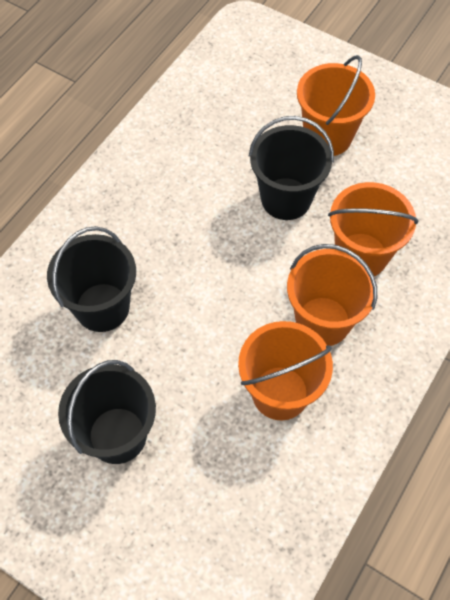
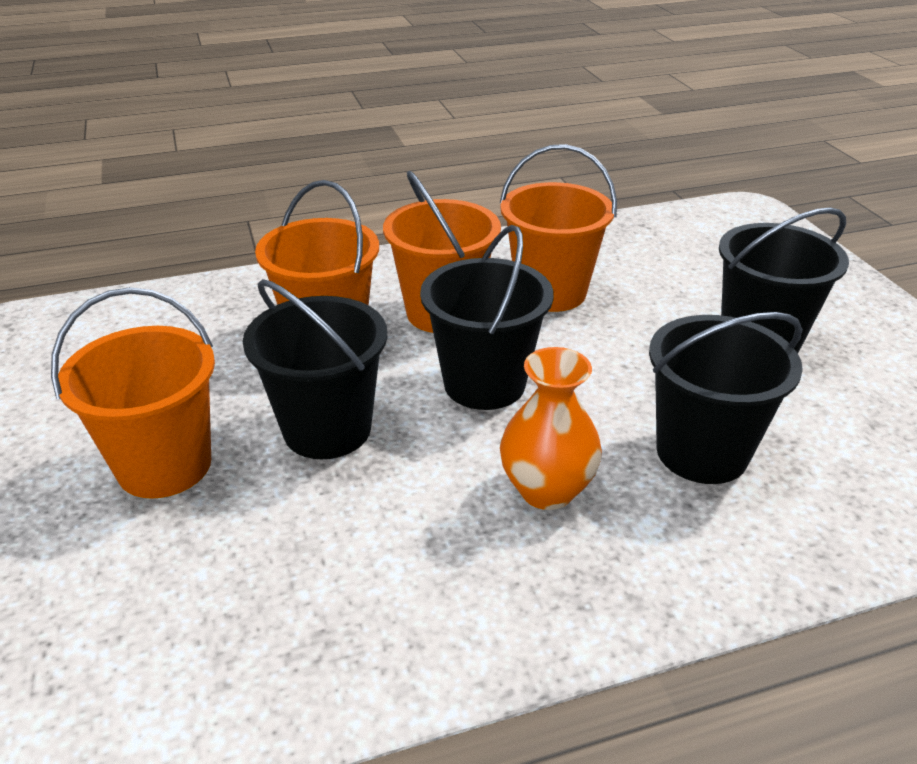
camera: 140 degrees left, 25 degrees down
none -> black bucket [420,225,554,410]
none -> orange vase [500,347,602,510]

